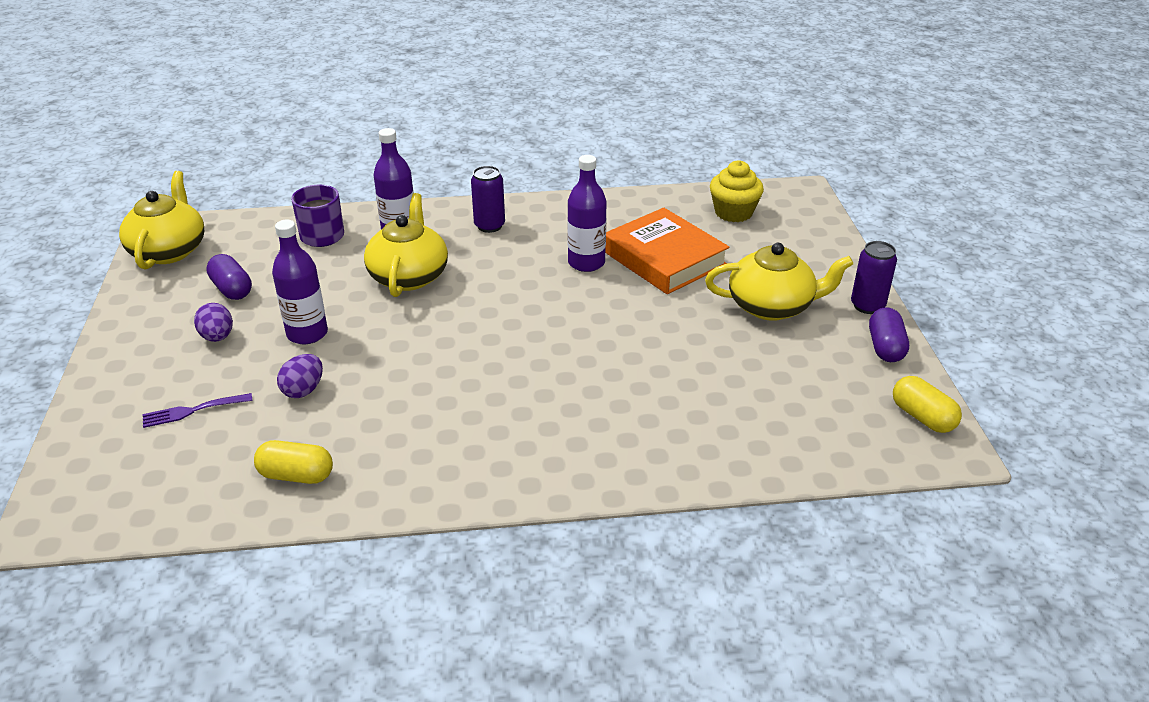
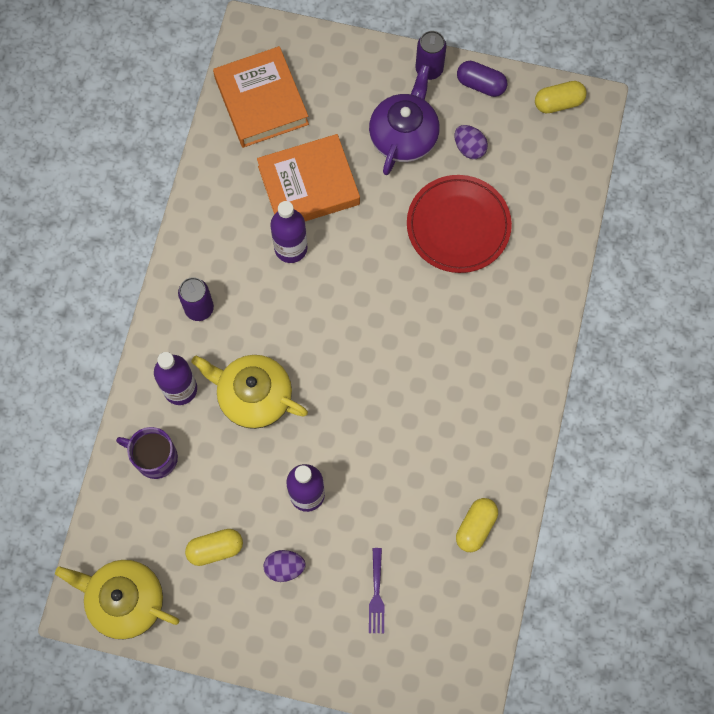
camera: 70 degrees left, 35 degrees up
purple capsule [206,254,252,300] -> yellow capsule [185,529,243,566]
purple egg [277,354,323,398] -> purple egg moved to [455,125,488,159]
yellow teapot [705,243,853,321] -> purple teapot [369,64,440,175]
yellow cupcake [710,160,764,222] -> orange book [213,46,309,148]
none -> red plate [407,175,512,273]

